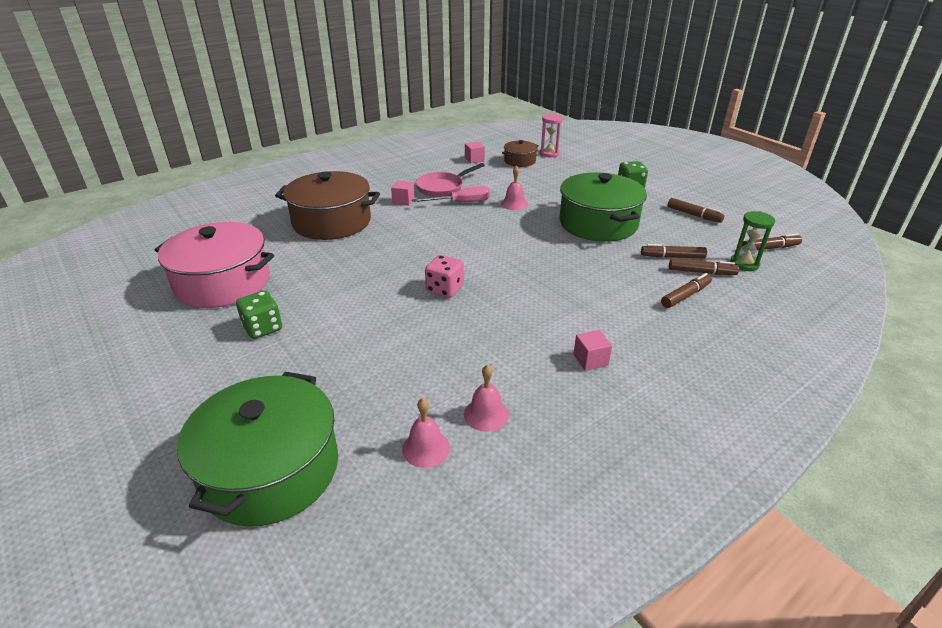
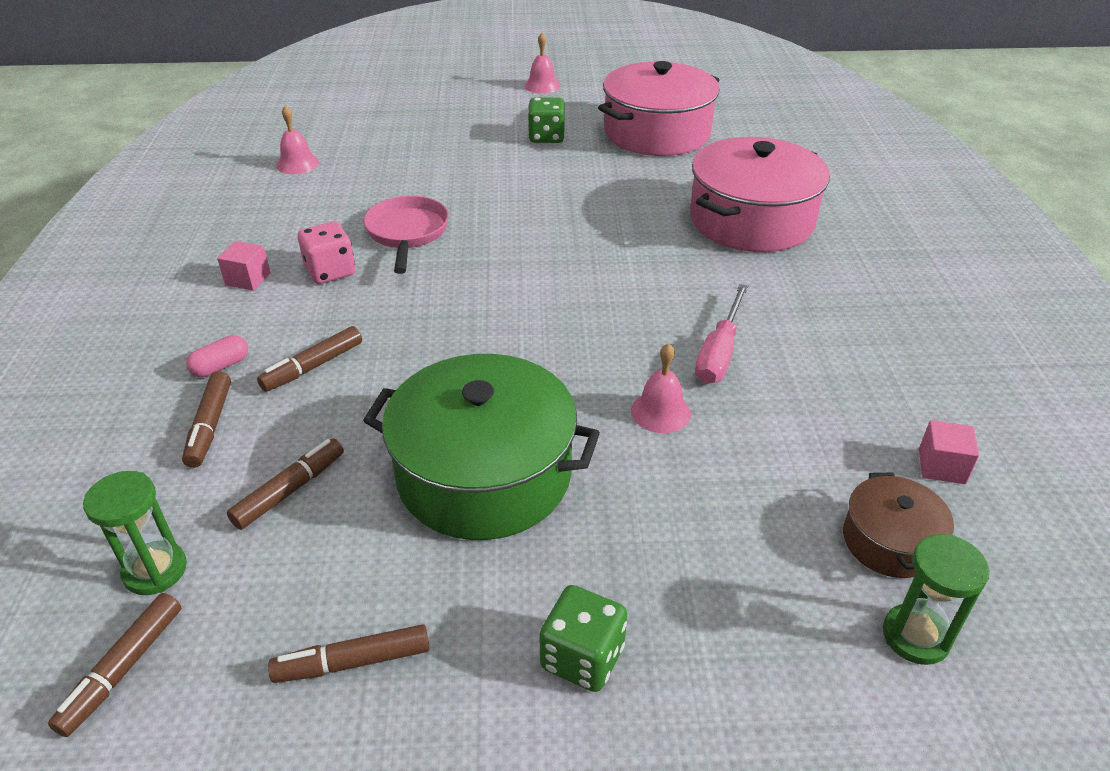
camera: 125 degrees right, 5 degrees up
green pot [177,372,338,527] -> none
brown pot [275,171,380,240] -> pink pot [690,137,830,252]
pink cube [391,181,415,206] -> none
pink pan [416,163,485,197] -> pink pan moved to [364,196,449,274]
pink dice [425,255,464,298] -> pink dice moved to [298,222,355,284]
pink bell [464,365,509,432] -> pink bell moved to [525,33,560,94]
pink hourglass [540,114,563,157] -> green hourglass [883,534,990,665]
brown marker [669,258,739,275] -> brown marker moved to [257,326,362,392]
none -> pink capsule [186,335,248,377]

